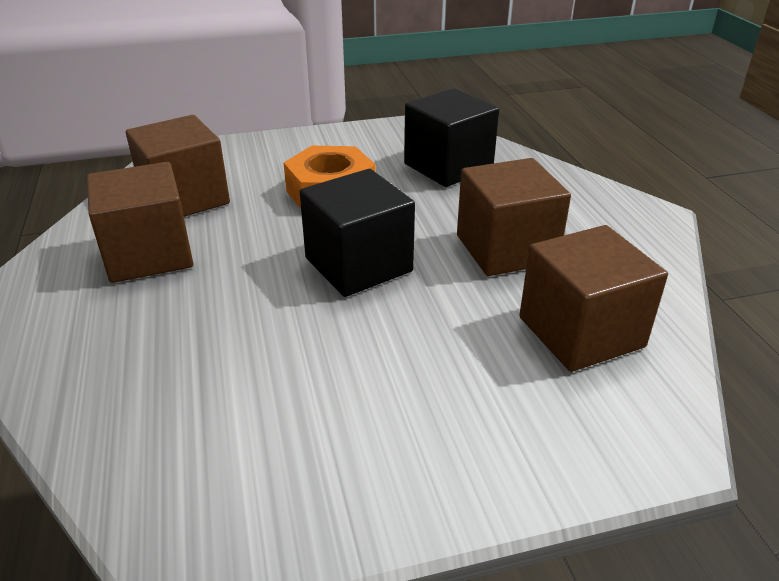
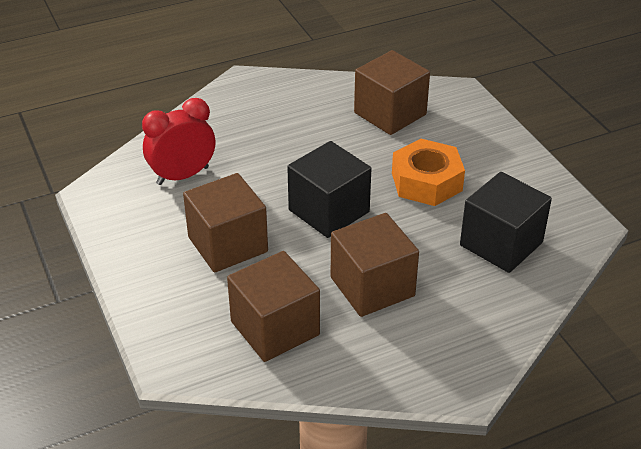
camera: 80 degrees right, 5 degrees up
brown cube [87,162,193,283] -> brown cube moved to [183,173,268,273]
none -> red clock [142,98,215,185]

